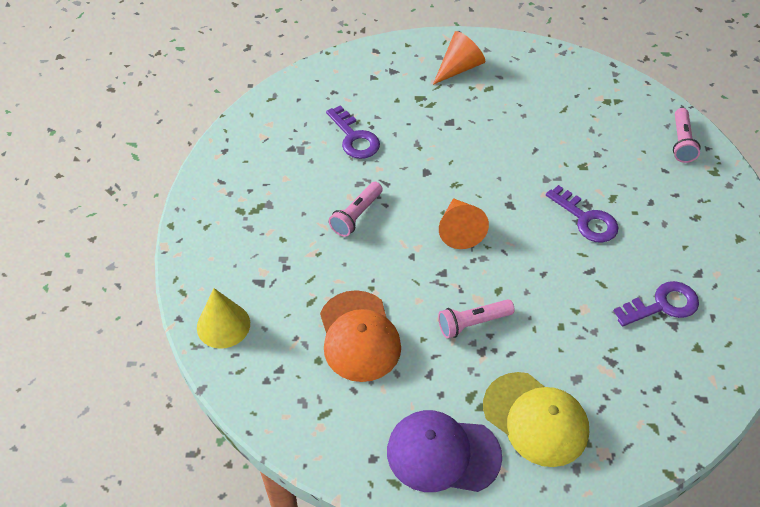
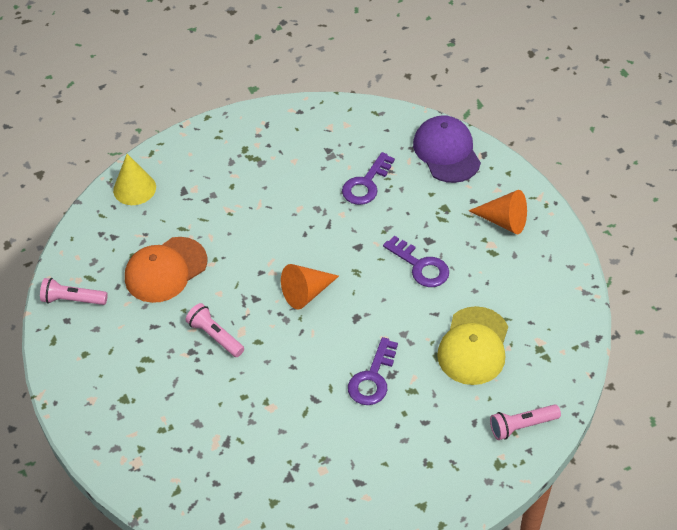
camera: 65 degrees right, 0 degrees up
pink flashlight [329,182,383,237] -> pink flashlight moved to [40,278,108,305]
purple cap [387,410,502,492] -> purple cap moved to [413,115,481,183]
yellow cap [483,372,589,467] -> yellow cap moved to [437,306,508,385]
purple key [614,281,699,327] -> purple key moved to [383,236,449,287]

